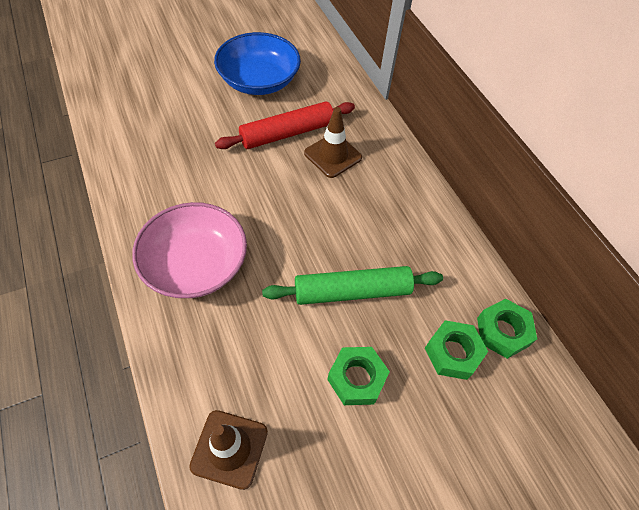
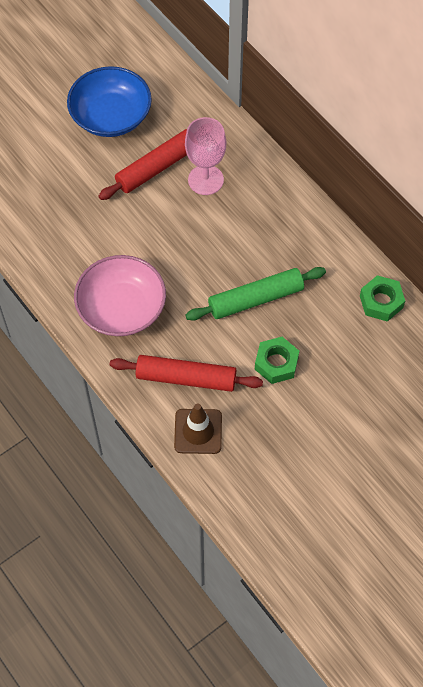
camera: 10 degrees left, 5 degrees up
brown traffic cone [304,107,362,178] -> pink goblet [185,117,226,195]
green nut [425,320,488,380] -> none
none -> red rolling pin [110,355,263,392]

